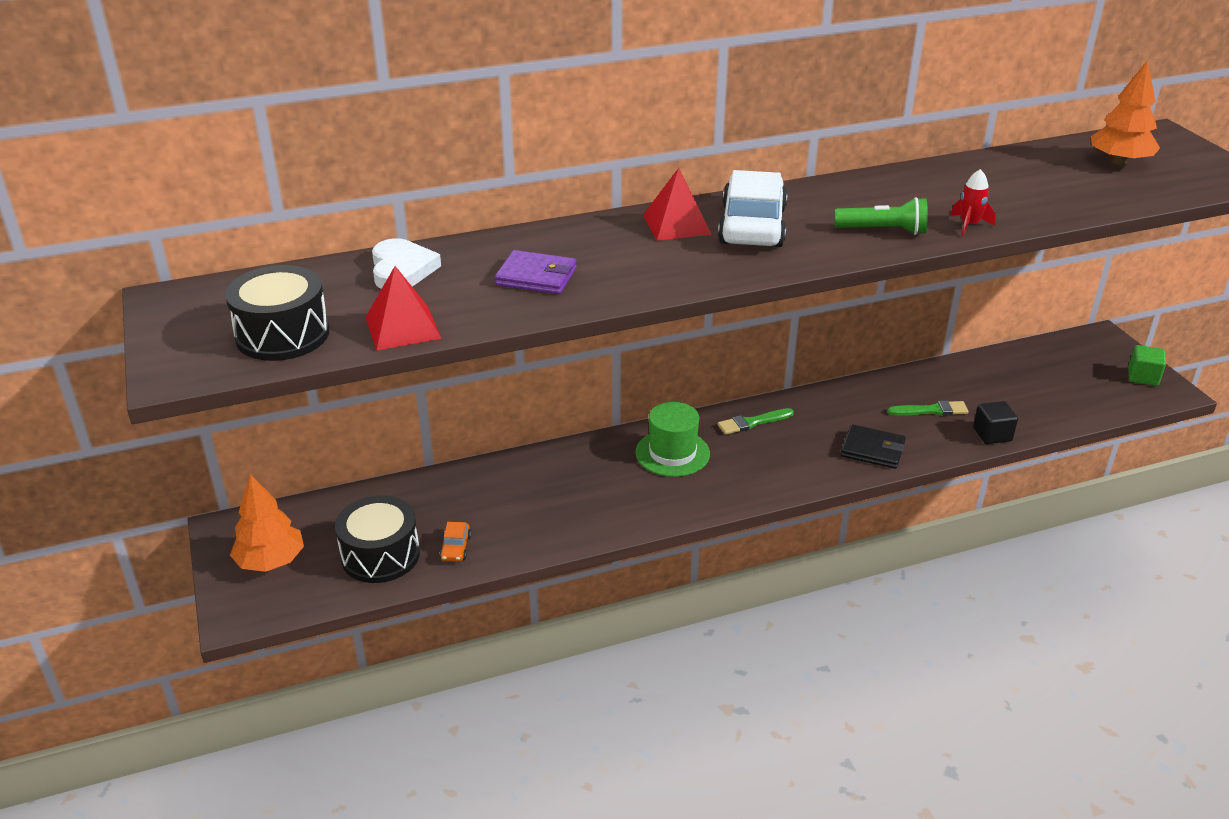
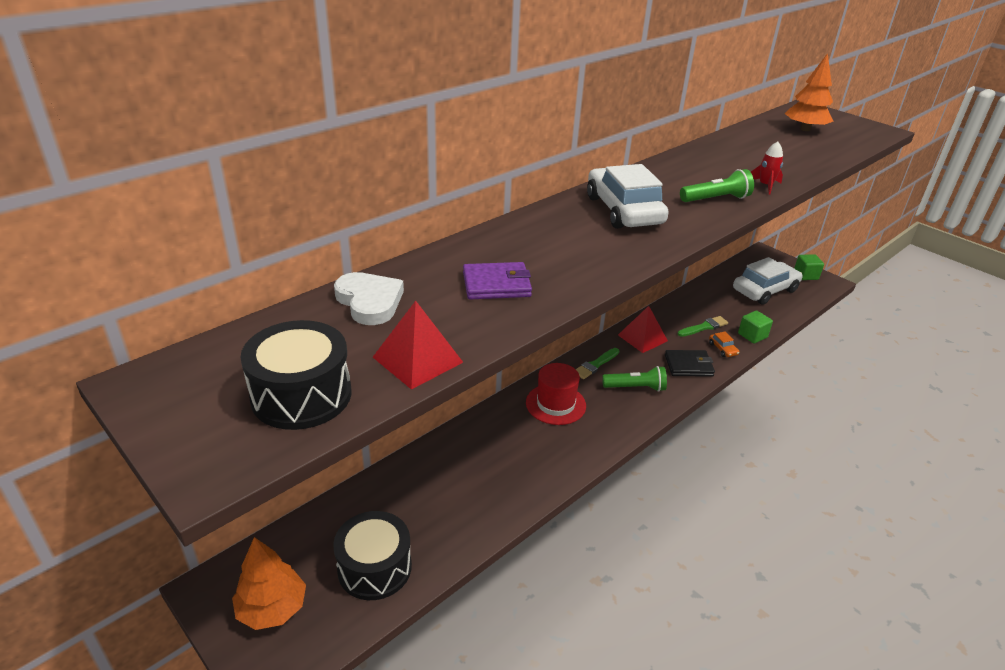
camera: 25 degrees left, 0 degrees up
orange car [439,522,471,562] -> orange car moved to [709,332,739,357]
green hat [636,402,710,477] -> red hat [526,363,586,425]
red pyramid [643,168,712,241] -> red pyramid moved to [618,306,668,353]
black cube [973,401,1018,444] -> green cube [738,311,773,344]
none -> green flashlight [602,366,667,392]
none -> white car [733,257,803,305]

